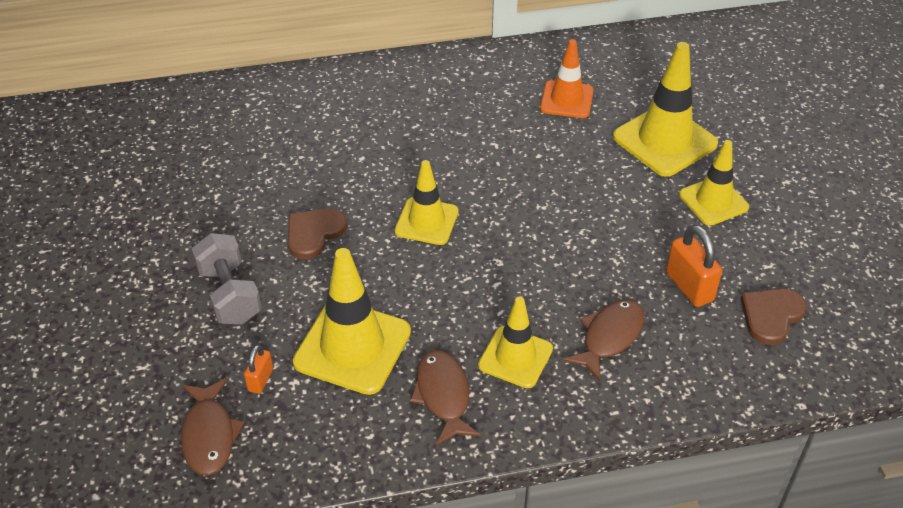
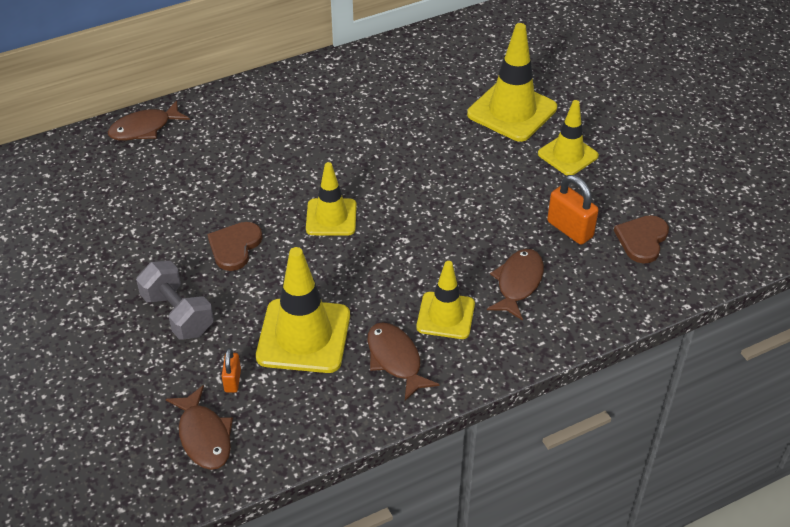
camera: 15 degrees left, 0 degrees up
orange traffic cone [540,39,594,118] -> none
none -> brown fish [108,100,190,140]

